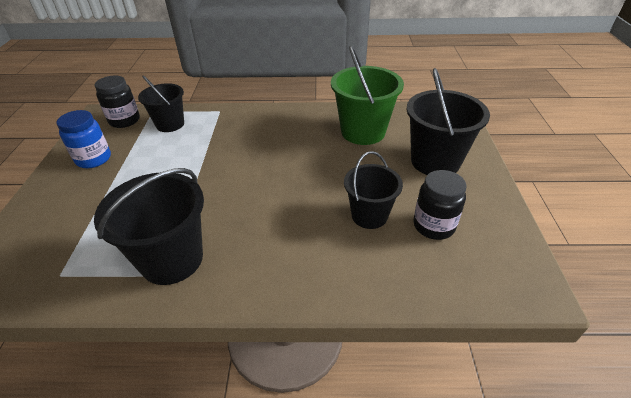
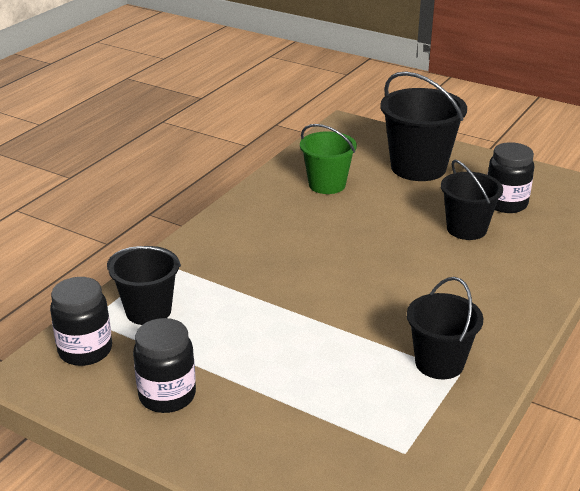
camera: 60 degrees left, 10 degrees down
blue jar [56,110,111,168] -> black jar [133,318,196,413]
black bucket [94,168,204,285] -> black bucket [407,277,483,379], size x0.65
green bucket [331,45,404,145] -> green bucket [300,124,357,194], size x0.65

